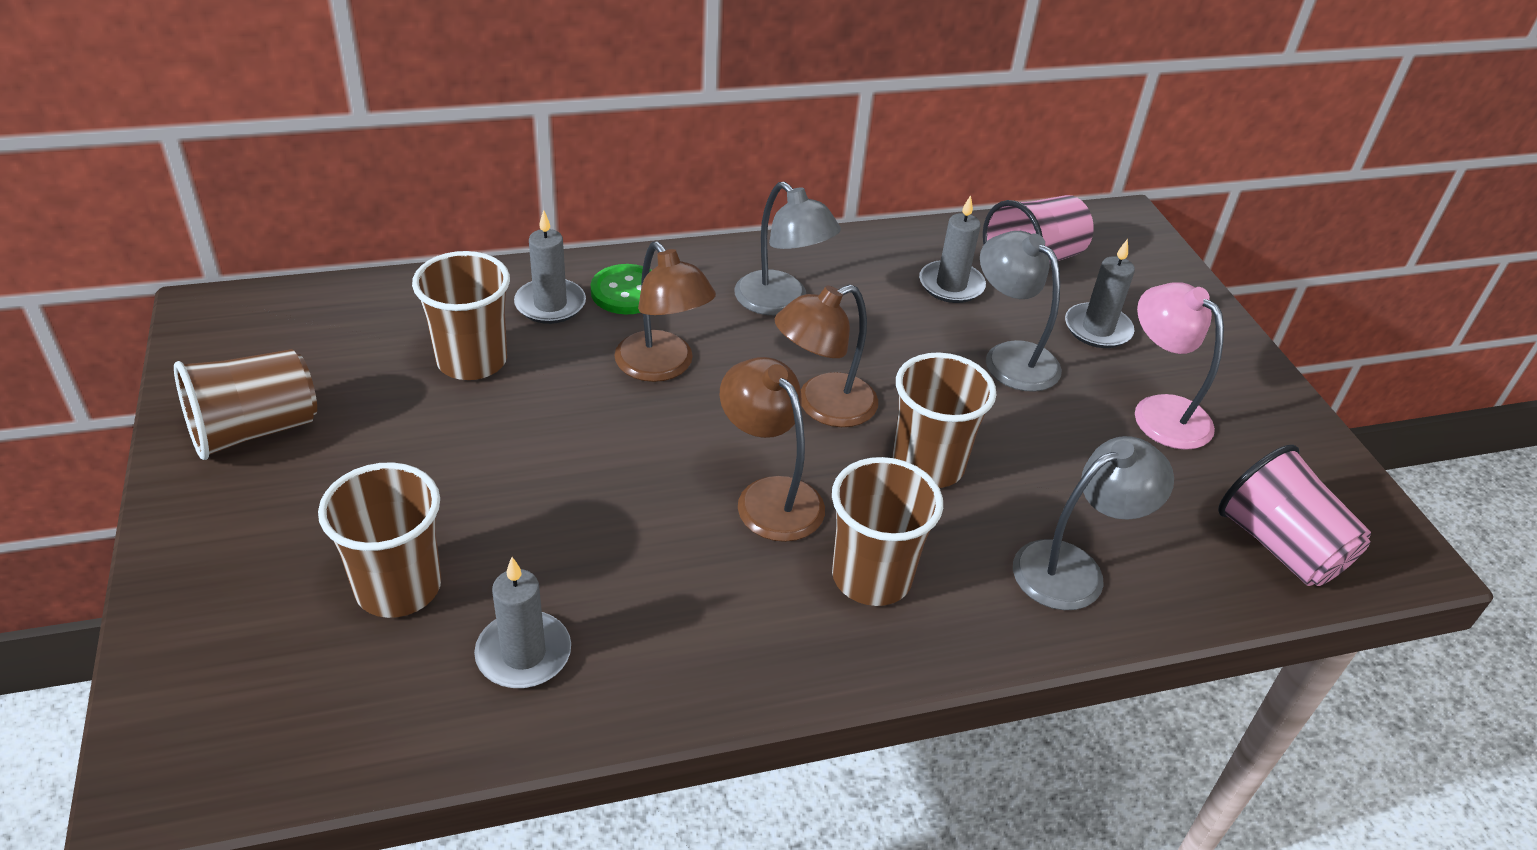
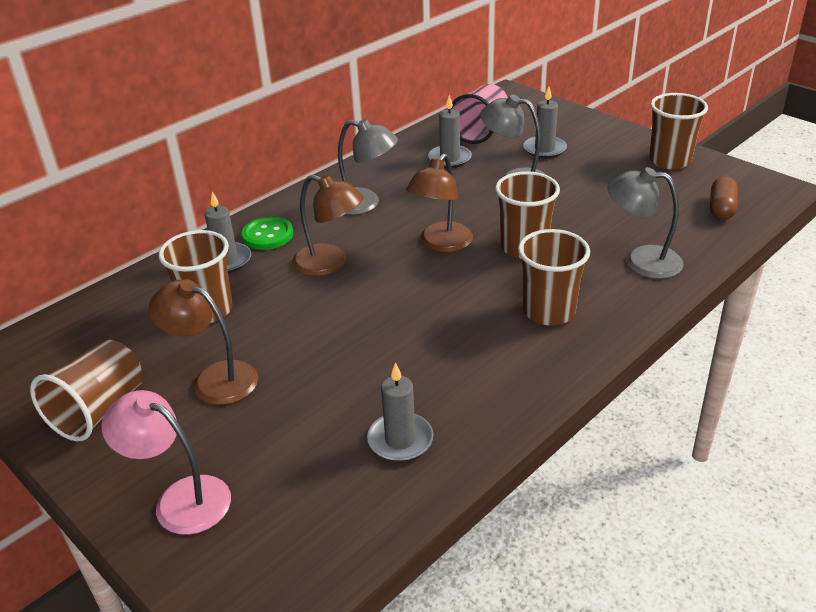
camera: 25 degrees left, 5 degrees down
brown cup [318,462,441,618] -> brown cup moved to [649,93,708,169]
brown lamp [720,357,825,542] -> brown lamp moved to [148,279,258,405]
grey lamp [1013,436,1174,610] -> grey lamp turned 105 degrees counterclockwise [607,167,684,279]
pink lamp [1135,282,1224,450] -> pink lamp moved to [101,390,231,535]
pink cup [1218,445,1371,586] -> brown capsule [710,177,738,220]

